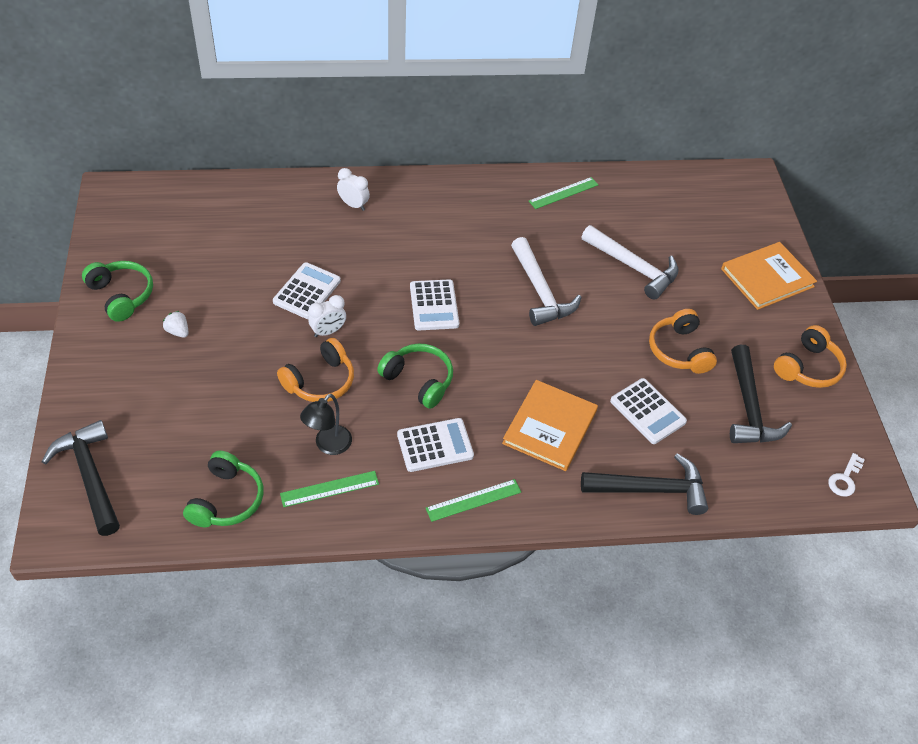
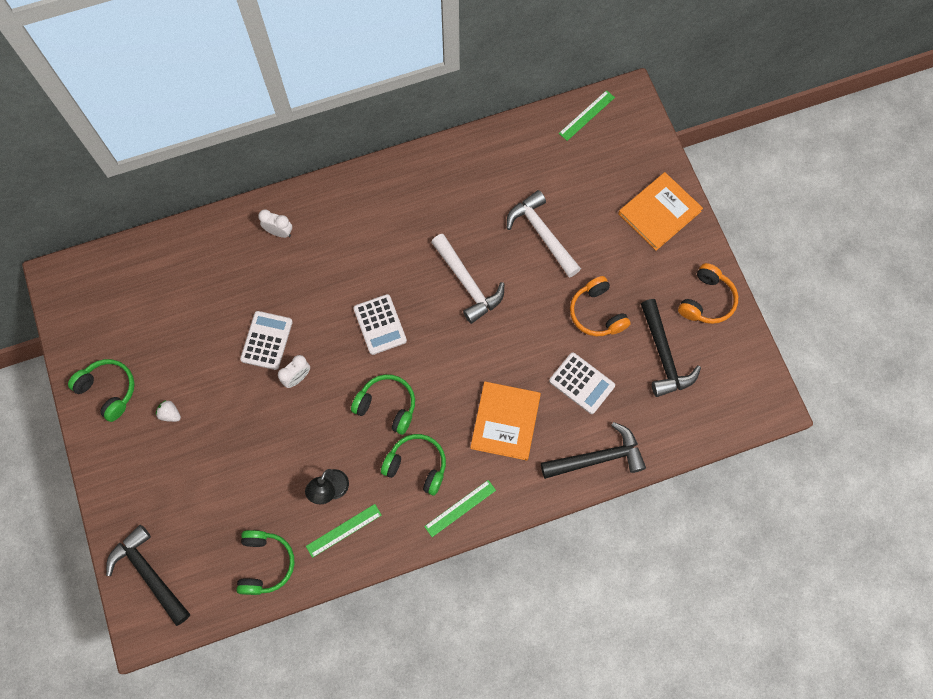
camera: 10 degrees left, 20 degrees up
orange headphones [277,338,354,402] -> none
white calculator [397,418,474,472] -> green headphones [381,434,446,496]
green ruler [529,177,599,209] -> green ruler moved to [559,90,615,141]
white hammer [582,225,679,300] -> white hammer turned 150 degrees counterclockwise [507,190,581,278]
white key [828,453,865,497] -> none

